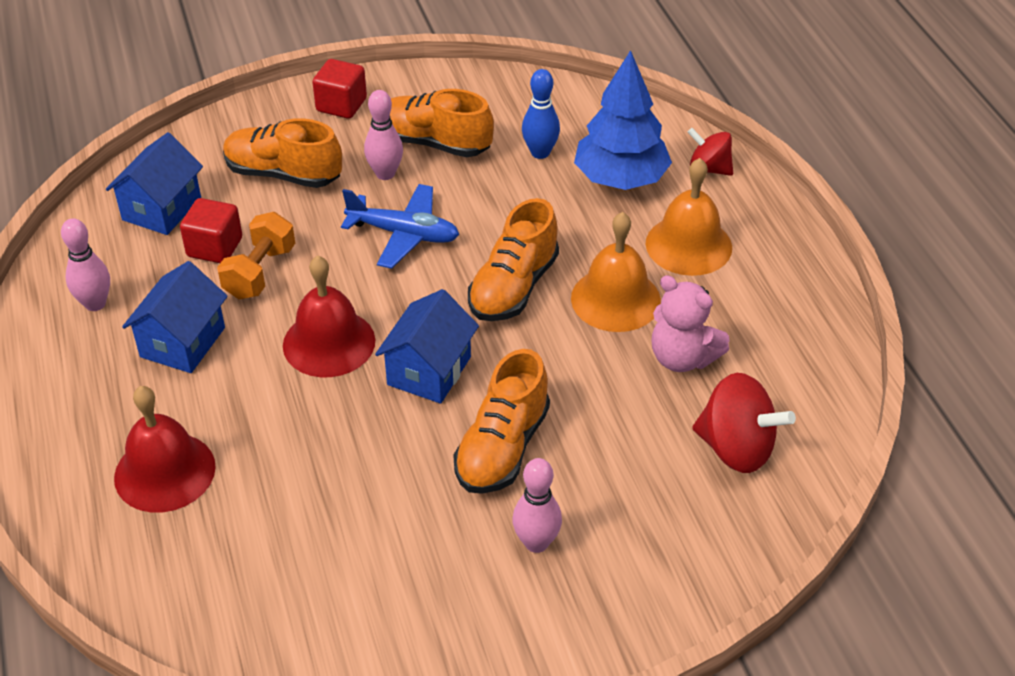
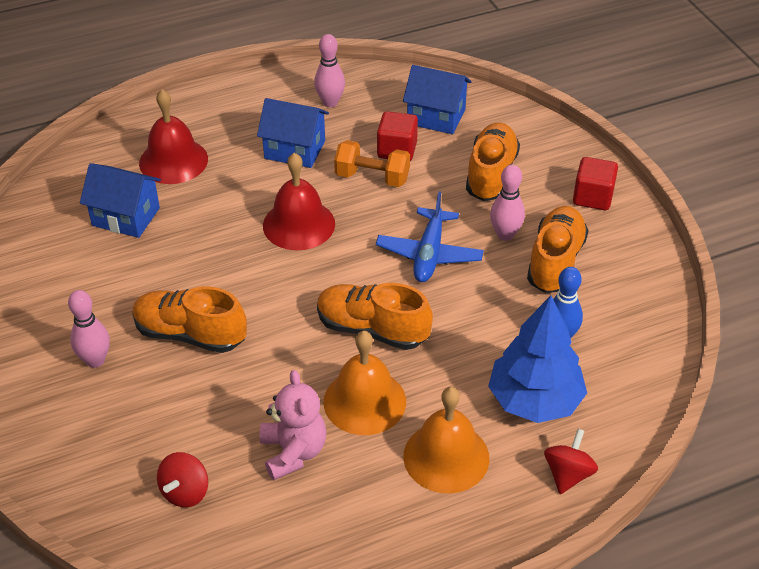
camera: 85 degrees right, 0 degrees up
blue house [375,289,479,404] -> blue house moved to [80,163,161,238]
pink teddy bear [652,275,729,372] -> pink teddy bear turned 135 degrees clockwise [260,370,326,480]
red spinning top [692,373,796,473] -> red spinning top [157,452,208,508], size x0.63

